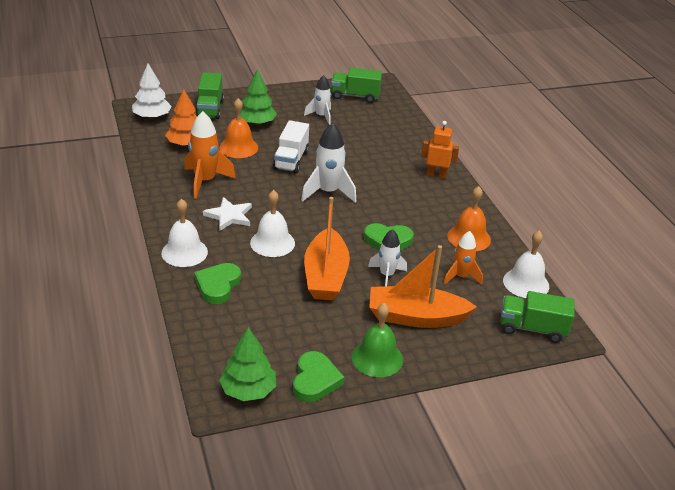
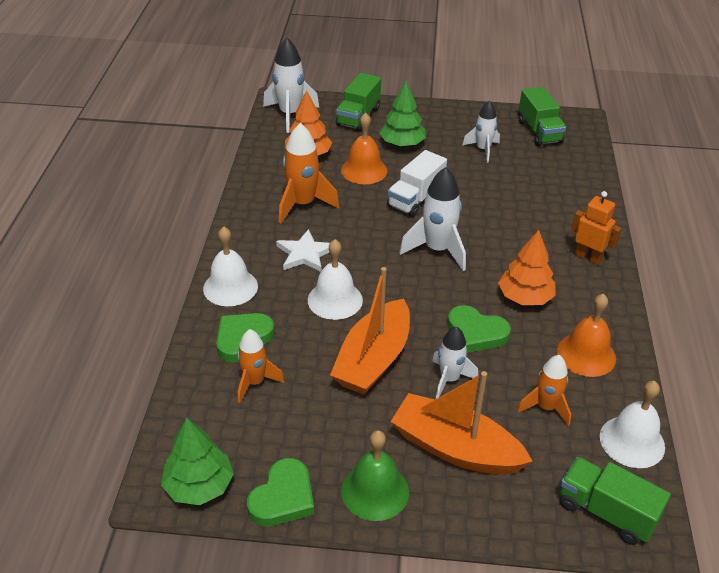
camera: 25 degrees right, 5 degrees up
white tree [132,63,172,119] -> white rocket [263,38,319,133]
green truck [331,68,382,103] -> green truck turned 135 degrees counterclockwise [518,87,566,146]
none -> orange rocket [237,329,284,403]
none -> orange tree [498,230,556,305]

